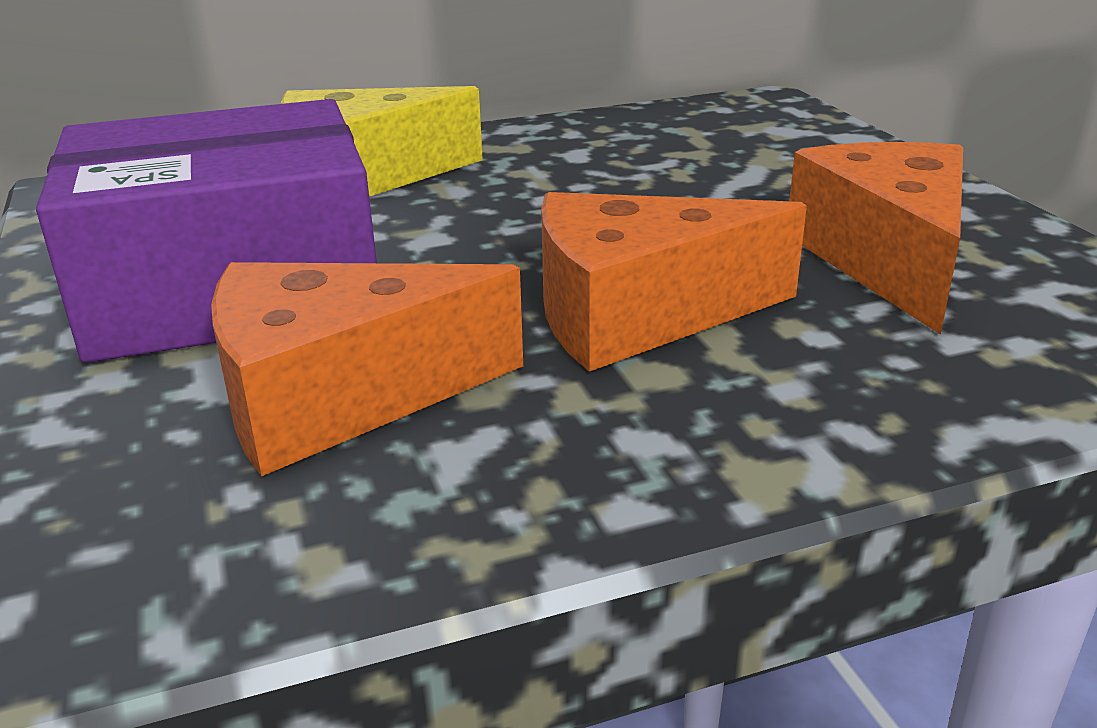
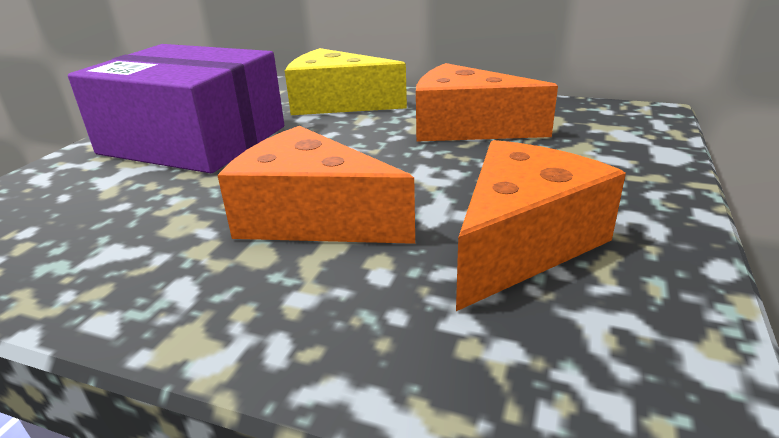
camera: 40 degrees right, 0 degrees up
orange cheese [211,262,523,476] -> orange cheese moved to [416,63,558,142]

